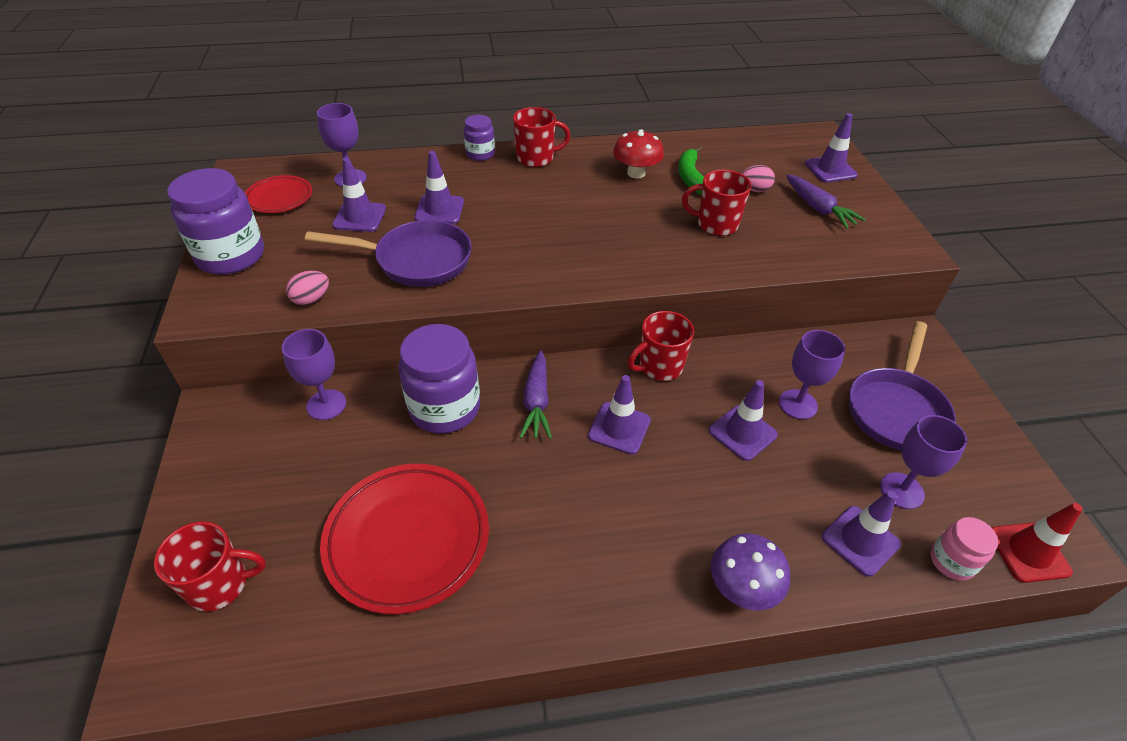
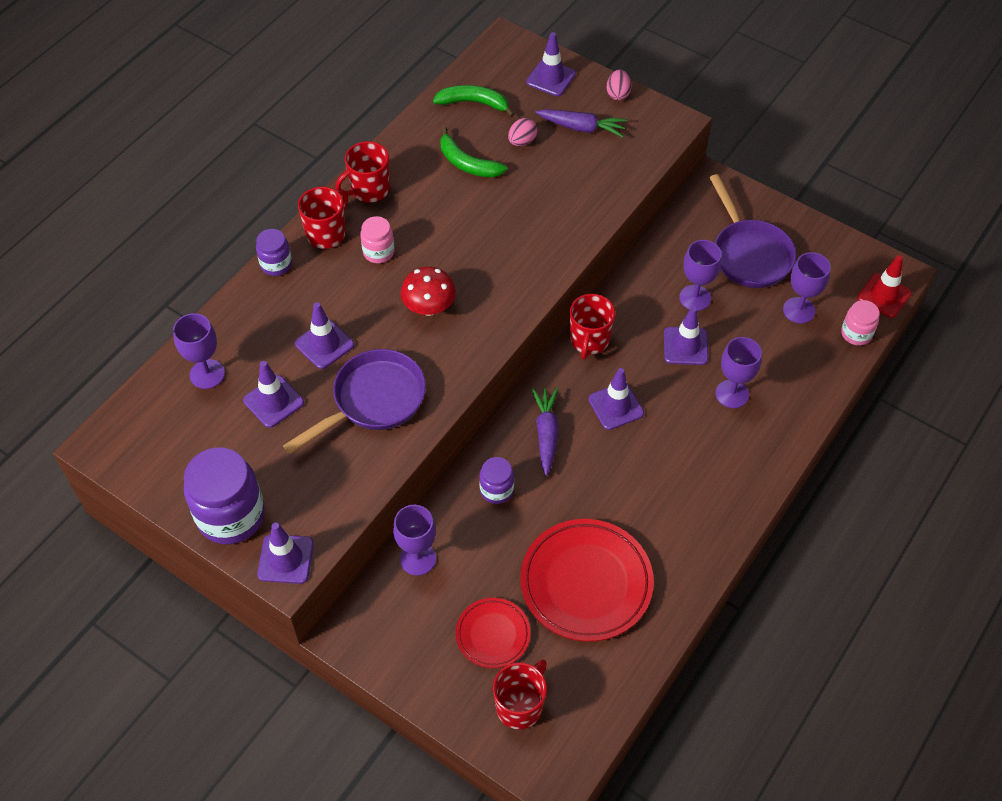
camera: 45 degrees left, 10 degrees up
red plate [245,175,312,213] -> red plate moved to [456,598,531,668]
pink egg [286,271,329,305] -> pink egg moved to [607,70,632,100]
purple jar [399,324,480,434] -> purple jar [479,457,514,504], size x0.52
purple carrot [519,350,552,439] -> purple carrot turned 135 degrees counterclockwise [531,387,559,476]
red mushroom [613,129,664,178] -> red mushroom moved to [401,267,456,316]
red mug [682,170,751,236] -> red mug moved to [335,141,390,202]
purple mushroom [711,533,790,610] -> none
purple traffic cone [822,491,901,577] -> purple traffic cone moved to [257,523,314,584]
none -> pink jar [360,216,395,263]
none -> green banana [433,85,515,117]
none -> purple goblet [715,337,762,408]

